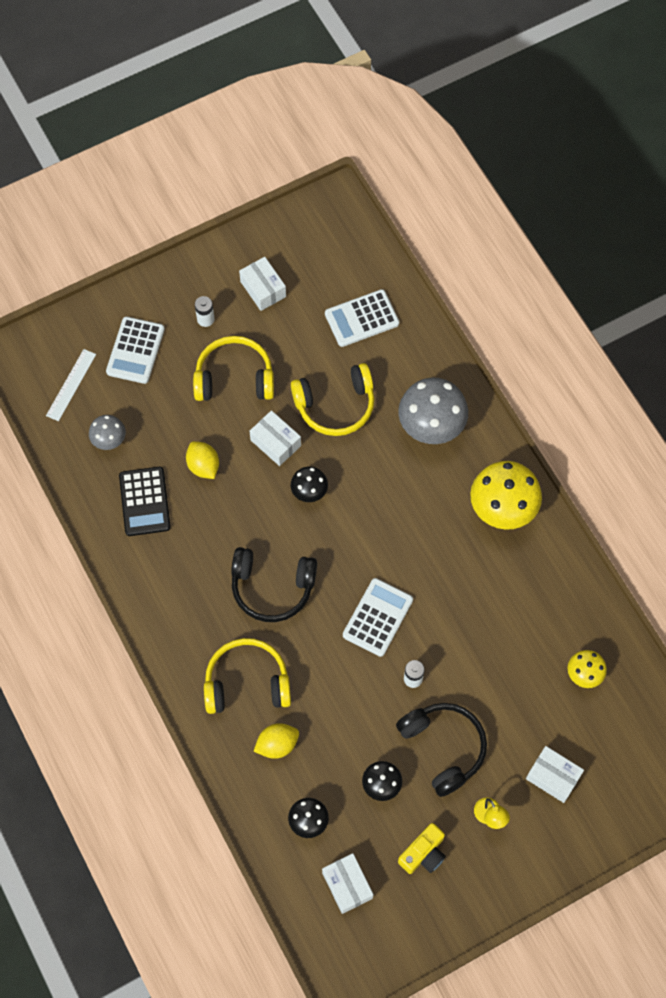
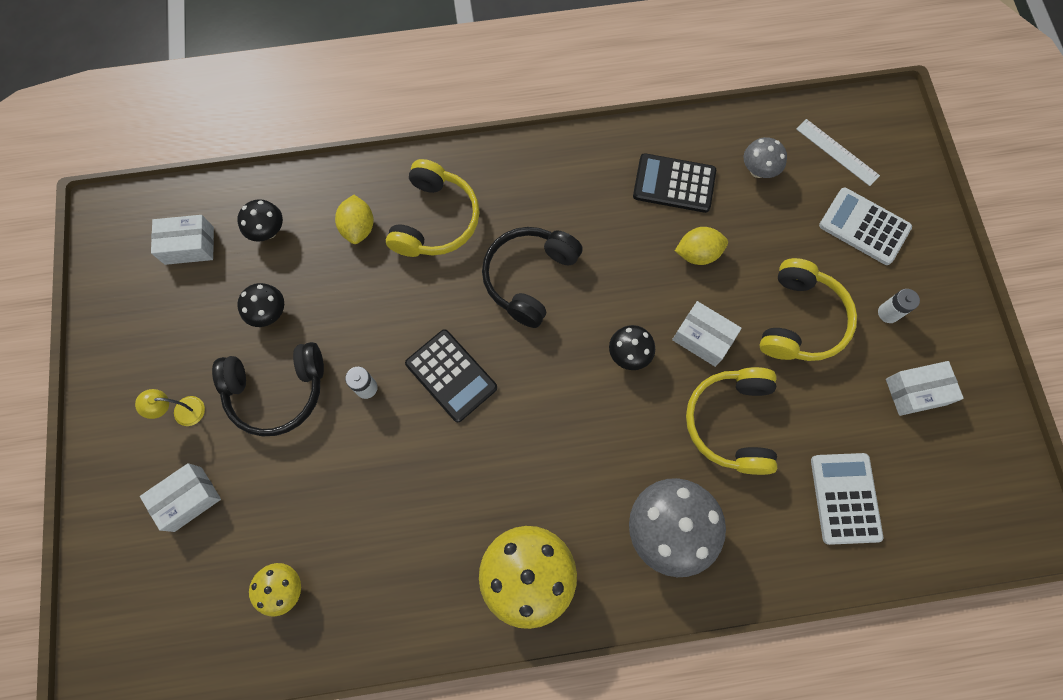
camera: 110 degrees right, 5 degrees up
white box [250,410,301,466] -> white box turned 60 degrees clockwise [672,301,742,367]
white calculator [343,578,413,657] -> black calculator [405,329,497,422]
yellow camera [398,823,446,874] -> none

